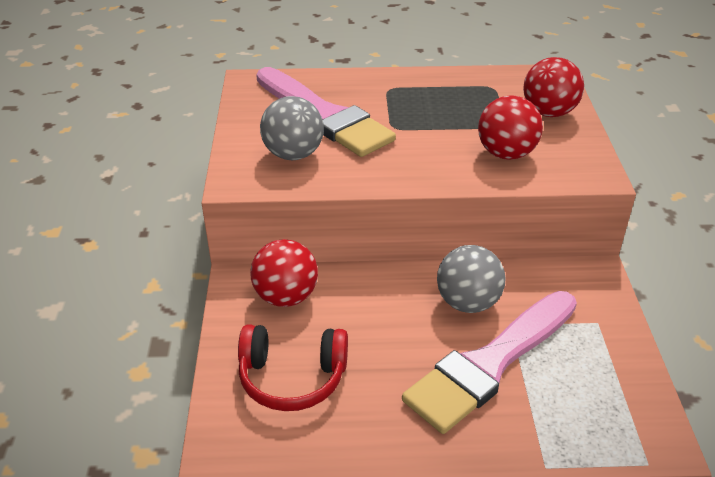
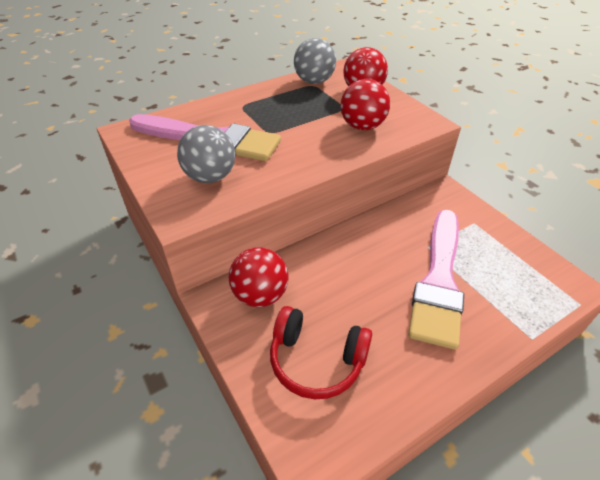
camera: 30 degrees left, 5 degrees up
red headphones [238,324,348,411] -> red headphones turned 45 degrees clockwise [270,306,372,399]
grey ball [437,245,506,313] -> grey ball moved to [294,38,336,84]

